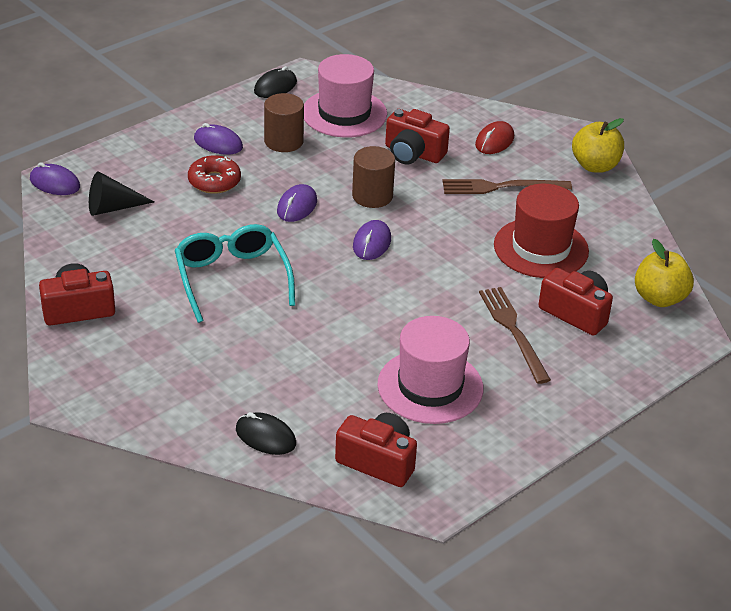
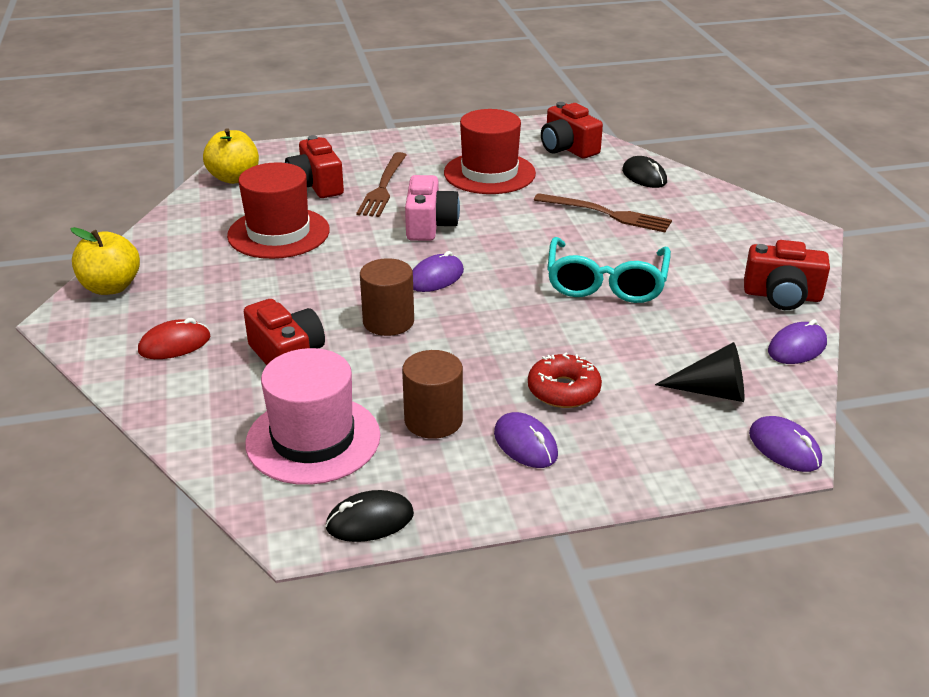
camera: 150 degrees left, 5 degrees down
purple mouse [277,184,317,222] -> purple mouse moved to [768,319,827,364]
pink hat [377,316,483,424] -> red hat [444,109,536,194]
brown fork [442,179,572,194] -> brown fork moved to [534,193,672,232]
none -> pink camera [405,175,460,241]

